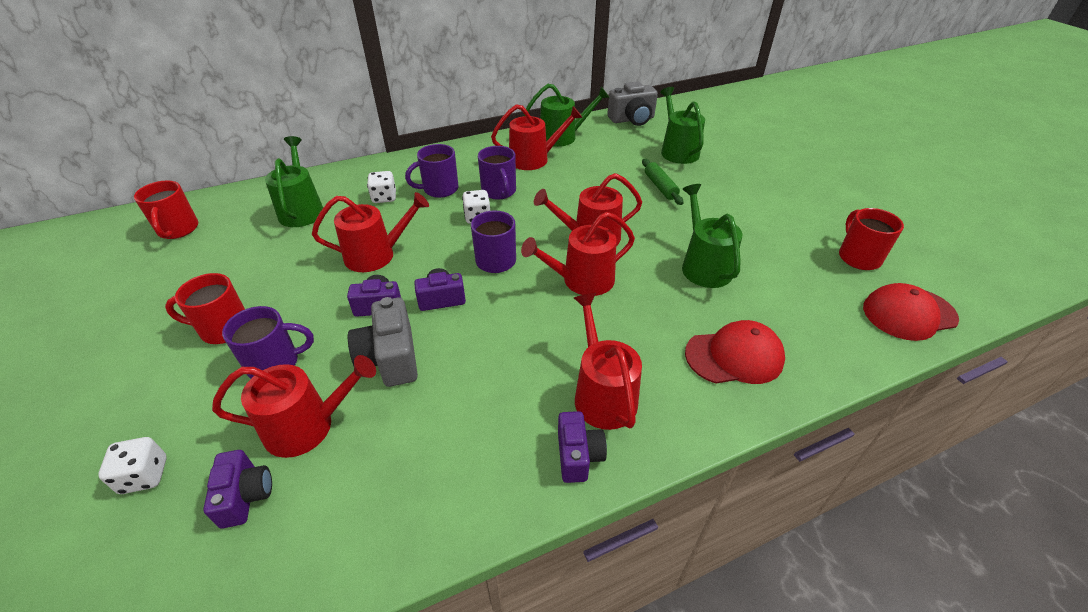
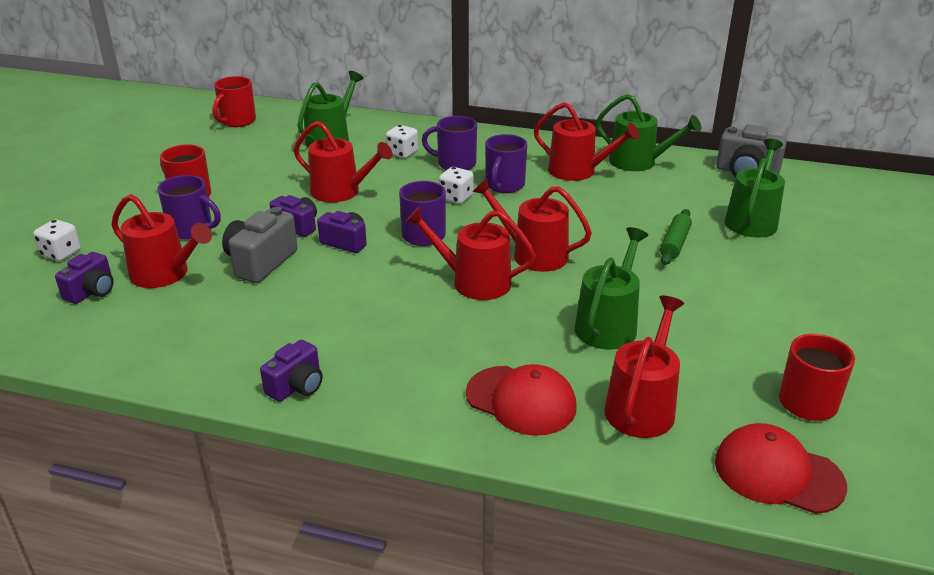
camera: 40 degrees right, 10 degrees down
red watering can [574,293,642,430] -> red watering can moved to [605,296,684,438]

